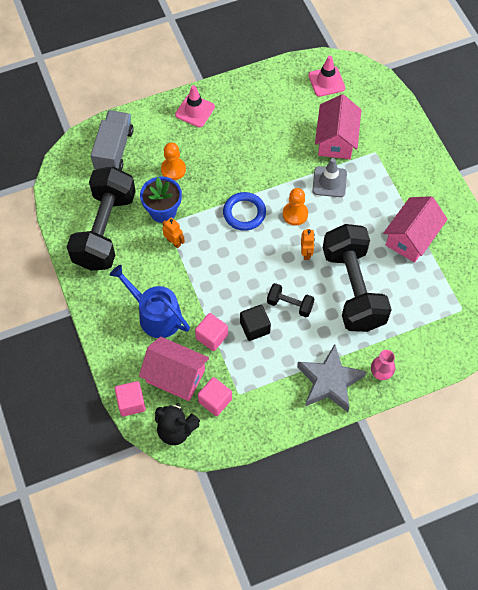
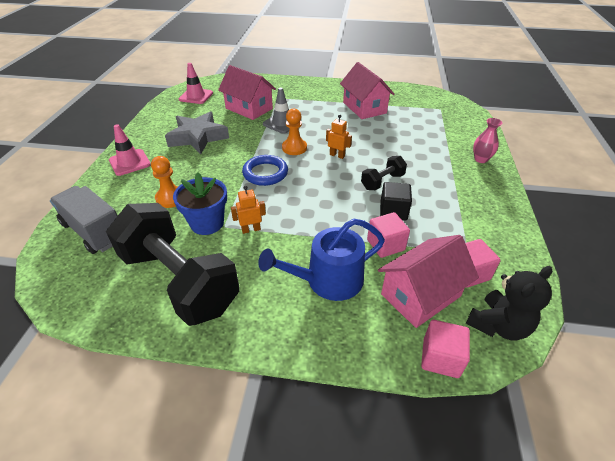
camera: 60 degrees left, 20 degrees down
grey star [297,344,367,412] -> grey star moved to [165,111,229,154]
black dumbbell [323,224,392,332] -> none

